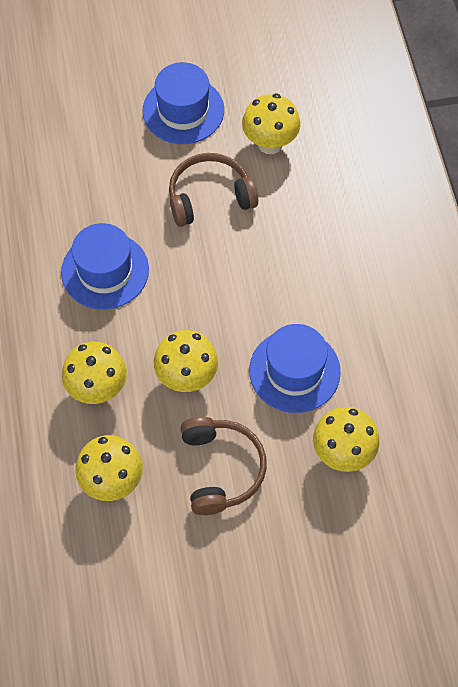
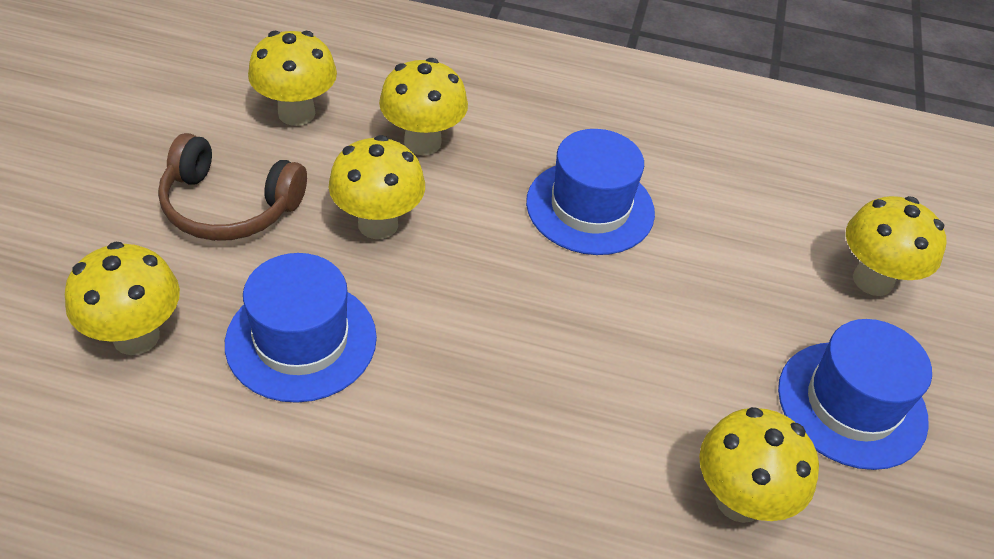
camera: 110 degrees right, 15 degrees down
brown headphones [169,153,258,227] -> none
none -> yellow mushroom [846,196,946,296]

